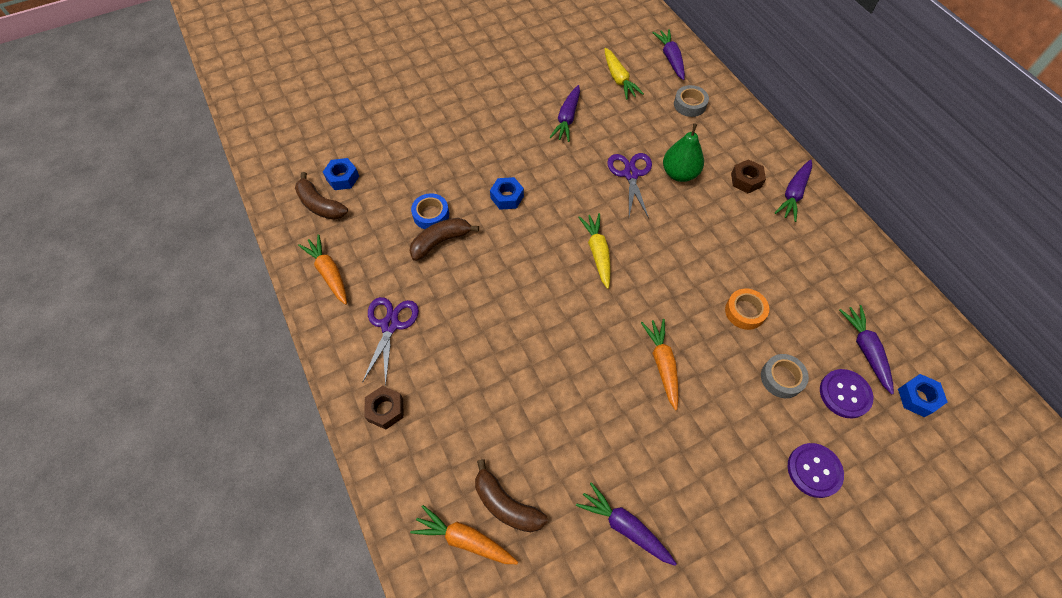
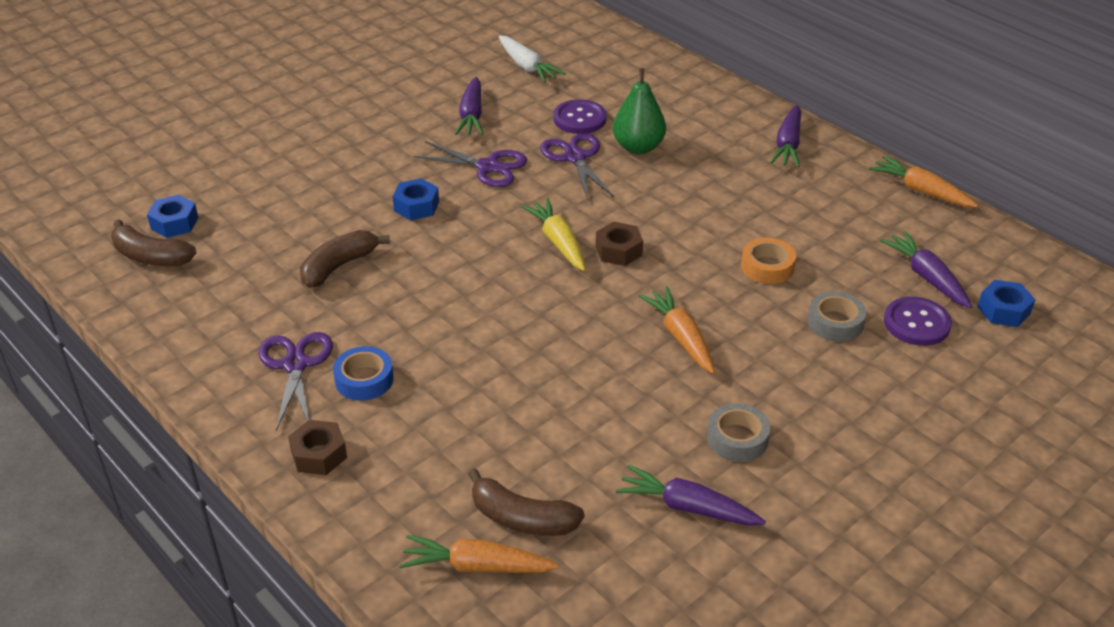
camera: 15 degrees left, 20 degrees down
orange carrot [298,234,347,305] -> orange carrot moved to [869,155,979,208]
blue tape [411,193,449,229] -> blue tape moved to [333,346,394,401]
yellow carrot [604,48,644,100] -> white carrot [499,35,566,83]
purple carrot [652,29,685,80] -> none
grey tape [674,85,709,117] -> grey tape moved to [707,403,770,462]
brown nut [731,159,766,193] -> brown nut moved to [596,222,643,266]
purple button [788,443,844,498] -> purple button moved to [553,100,607,134]
none -> purple scissors [413,141,527,187]

